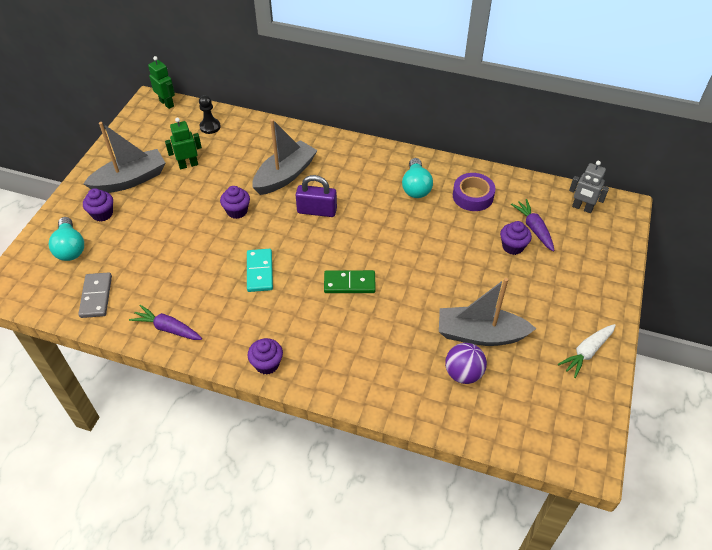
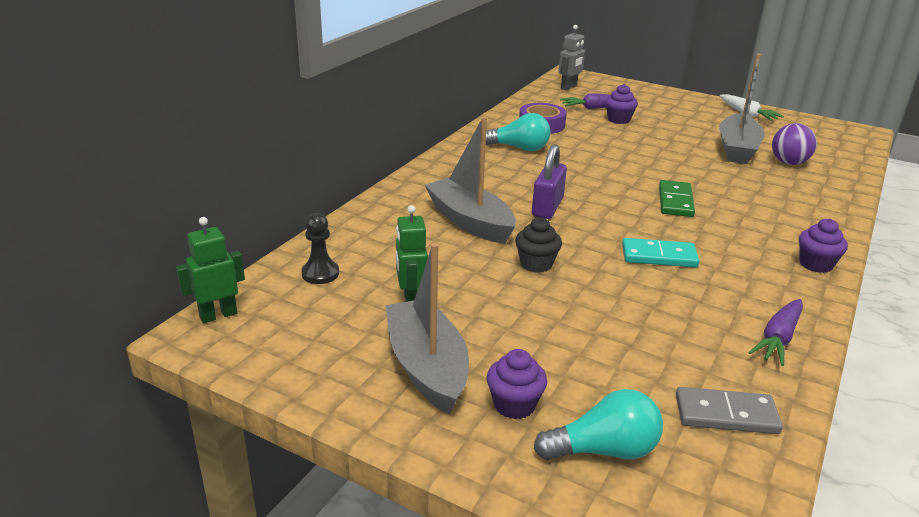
camera: 80 degrees left, 20 degrees down
purple cupcake [220,186,250,219] -> black cupcake [515,217,562,273]

